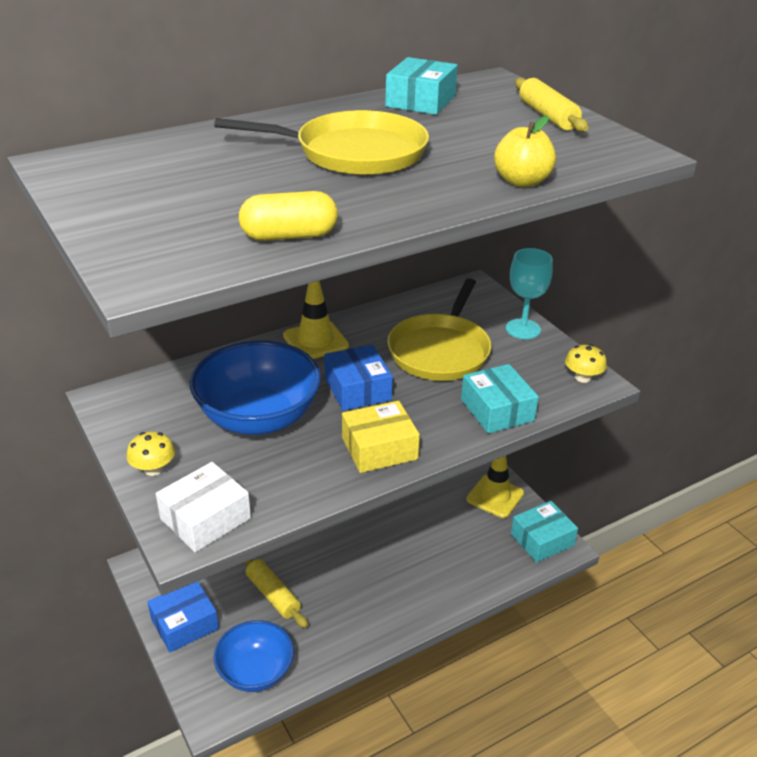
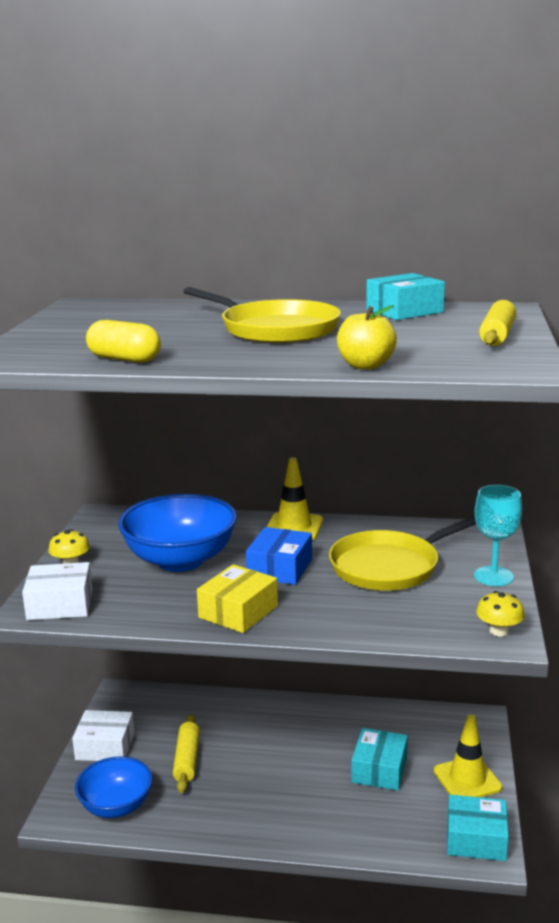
camera: 40 degrees right, 15 degrees down
blue box [147,581,219,652] -> white box [72,710,134,761]
yellow box [342,401,420,473] -> yellow box turned 75 degrees counterclockwise [197,564,278,633]
turquoise box [461,364,539,434] -> turquoise box moved to [351,728,408,791]

